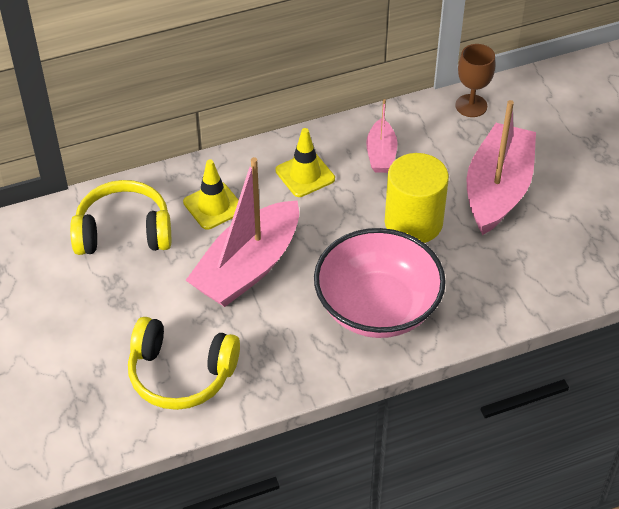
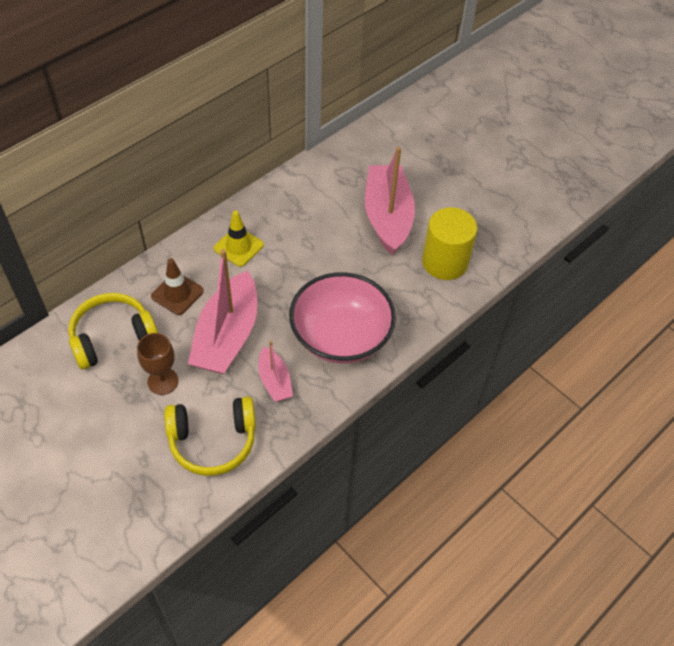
camera: 25 degrees left, 5 degrees up
yellow traffic cone [183,160,239,230] -> brown traffic cone [151,258,204,315]
pink boat [366,99,398,173] -> pink boat moved to [258,341,293,402]
yellow cylinder [385,153,449,243] -> yellow cylinder moved to [422,207,478,280]
brown goblet [455,44,495,117] -> brown goblet moved to [137,333,179,395]

